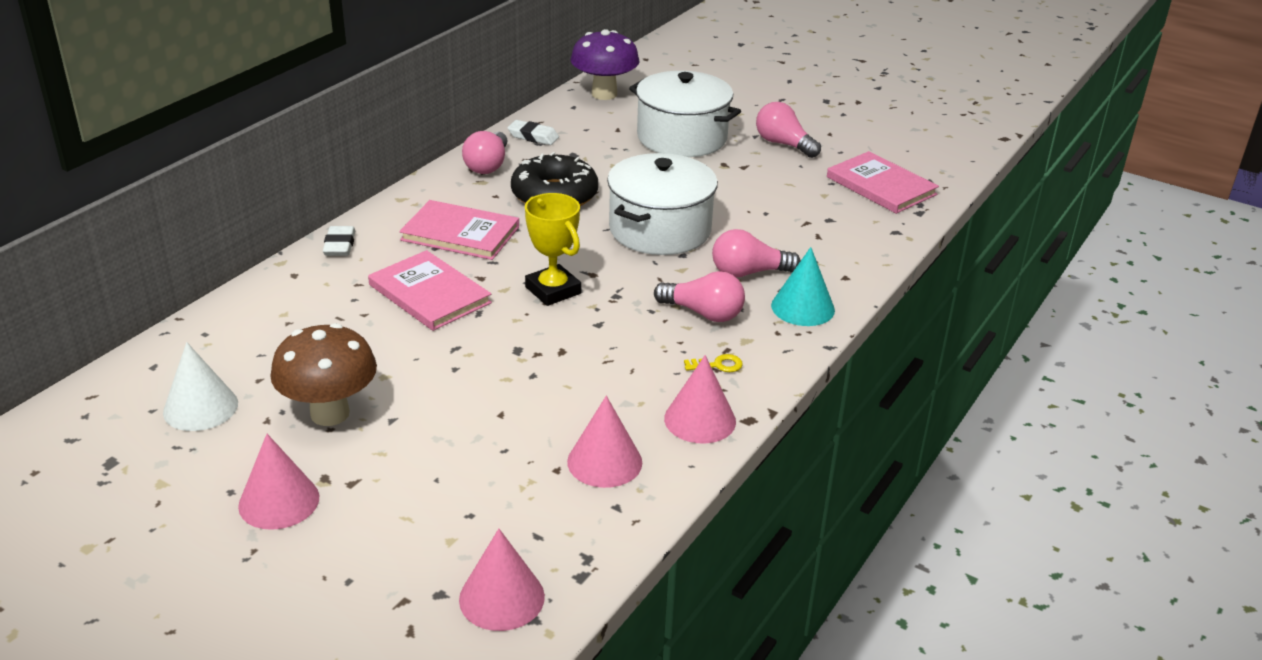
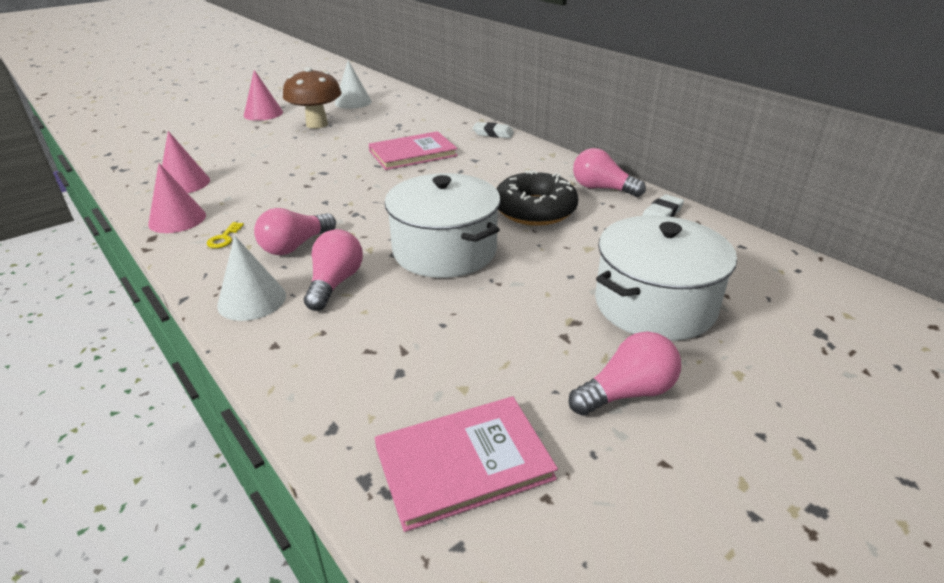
camera: 110 degrees right, 0 degrees up
pink book [399,200,519,260] -> none
pink cone [459,529,545,631] -> none
yellow trophy [525,193,581,306] -> none
purple mushroom [571,29,640,100] -> none
turquoise cone [771,247,835,326] -> white cone [217,236,286,321]

